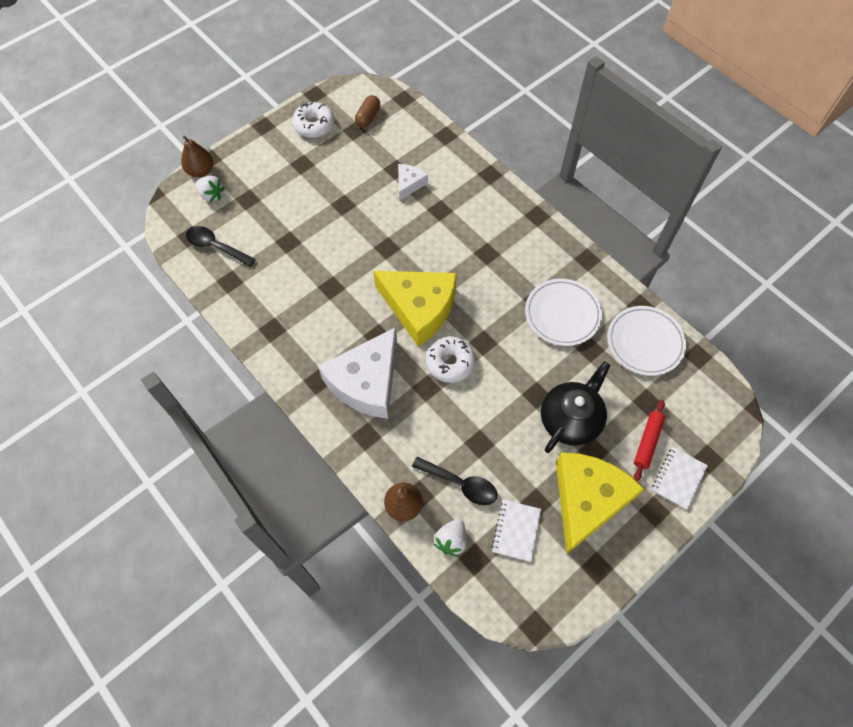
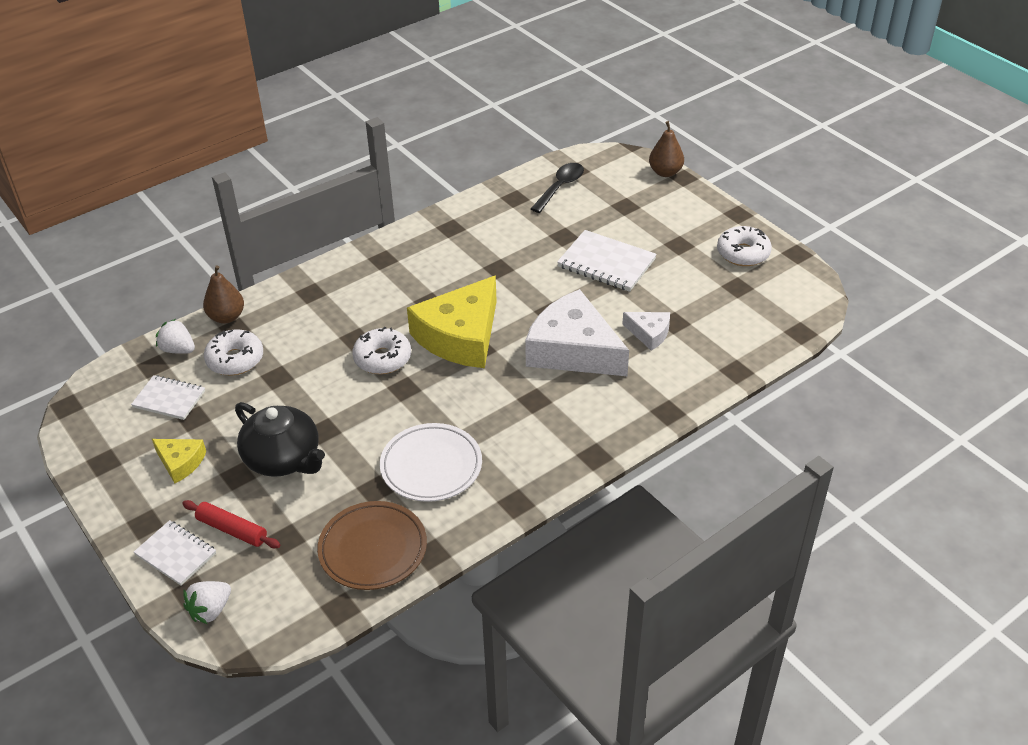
camera: 95 degrees right, 20 degrees down
white strawberry [196,176,225,202] -> white strawberry moved to [183,581,231,624]
white cheese [318,327,397,419] -> white cheese moved to [525,289,629,376]
brown capsule [355,95,380,128] -> none
black spoon [412,457,498,505] -> white donut [204,329,263,375]
yellow cheese [556,453,644,554] -> yellow cheese [152,439,206,483], size x0.47
white plate [607,306,686,376] -> brown plate [317,501,427,590]
none -> white notebook [557,230,657,292]

